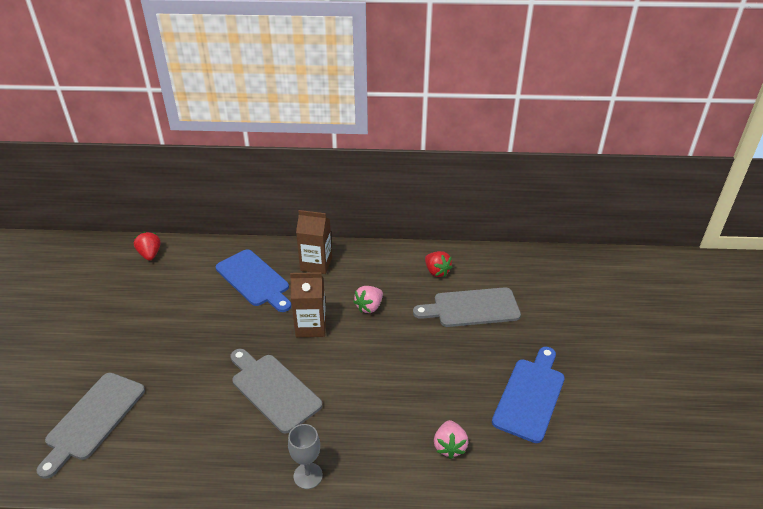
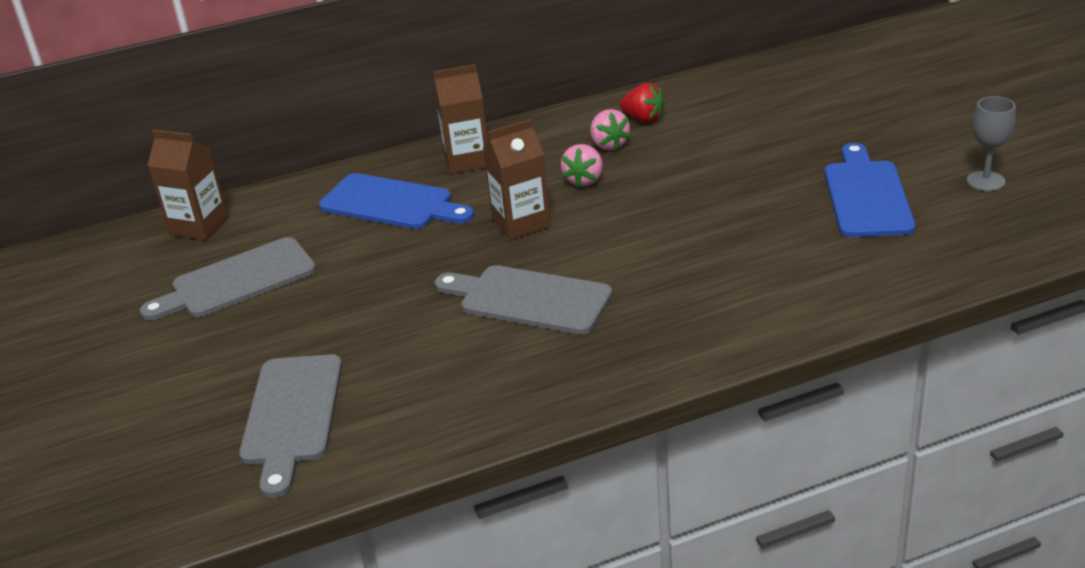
camera: 20 degrees left, 5 degrees down
red strawberry [134,232,161,261] -> brown carton [147,130,228,240]
grey goblet [288,424,323,489] -> grey goblet moved to [967,96,1016,191]
grey cutting board [413,287,521,327] -> grey cutting board moved to [140,237,316,321]
pink strawberry [434,420,469,459] -> pink strawberry moved to [590,109,631,150]

